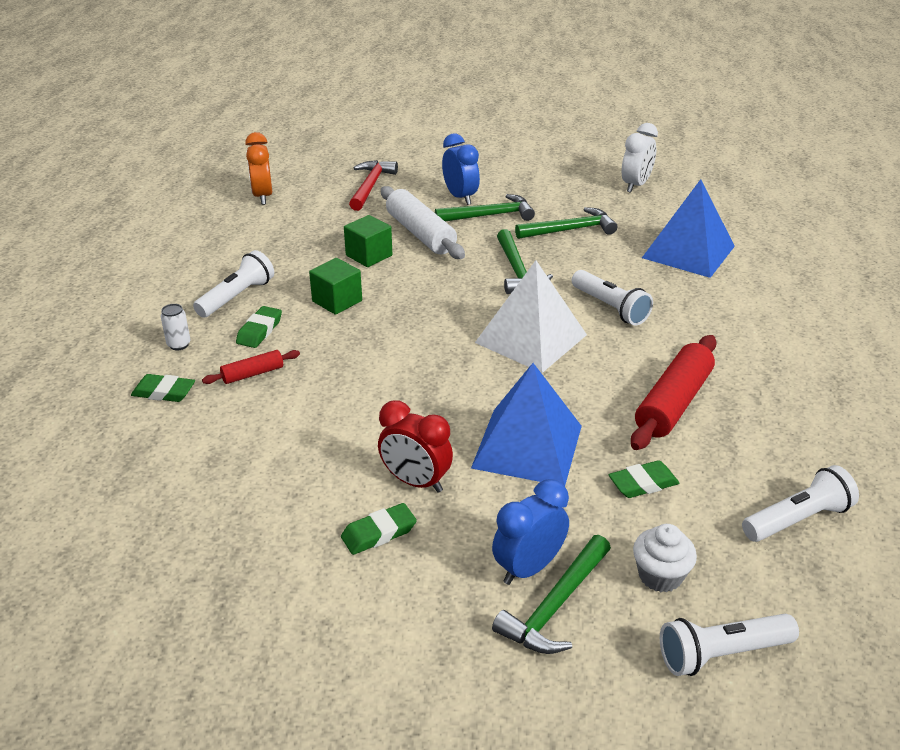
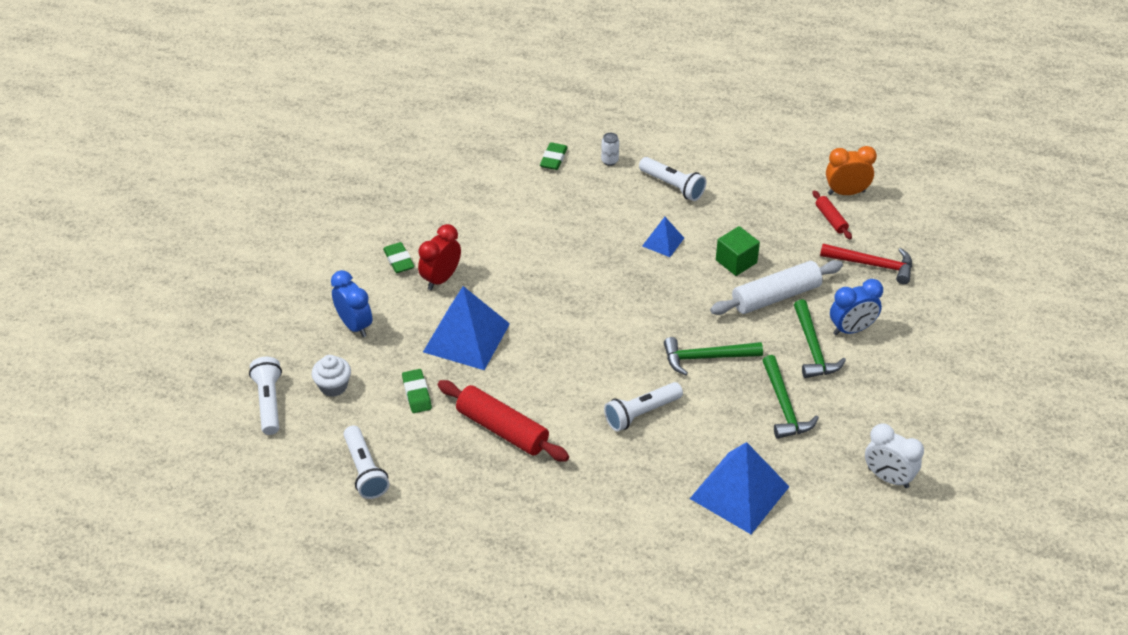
camera: 95 degrees right, 10 degrees up
red rolling pin [202,350,300,384] -> red rolling pin moved to [813,190,852,239]
green eraser [236,306,282,348] -> none
green cube [309,258,362,315] -> blue pyramid [642,217,684,257]
white pyramid [475,260,587,373] -> none
green hammer [492,535,611,654] -> none

